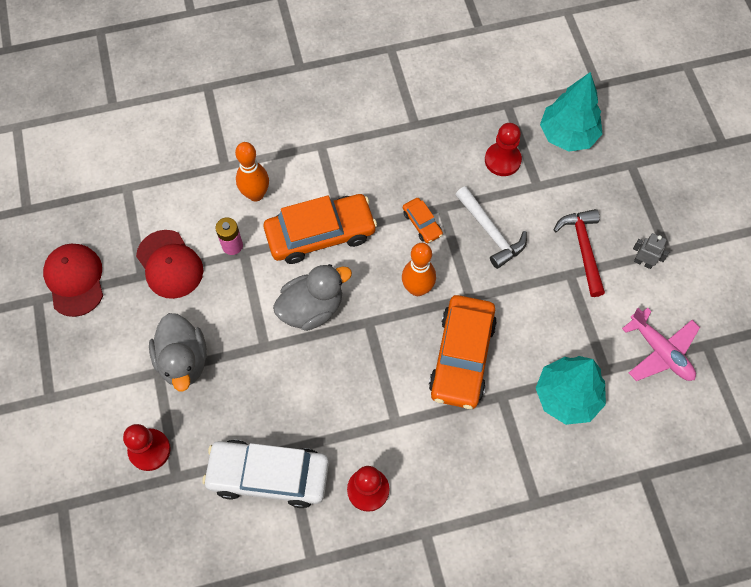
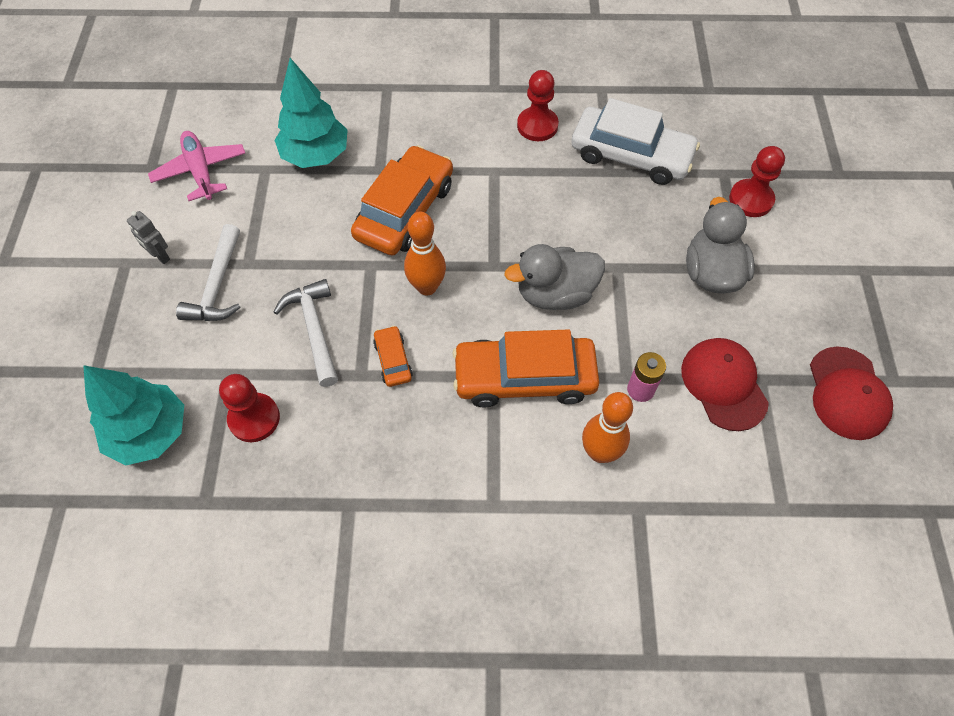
camera: 165 degrees left, 5 degrees down
red hammer [554,209,605,297] -> white hammer [176,224,241,321]

